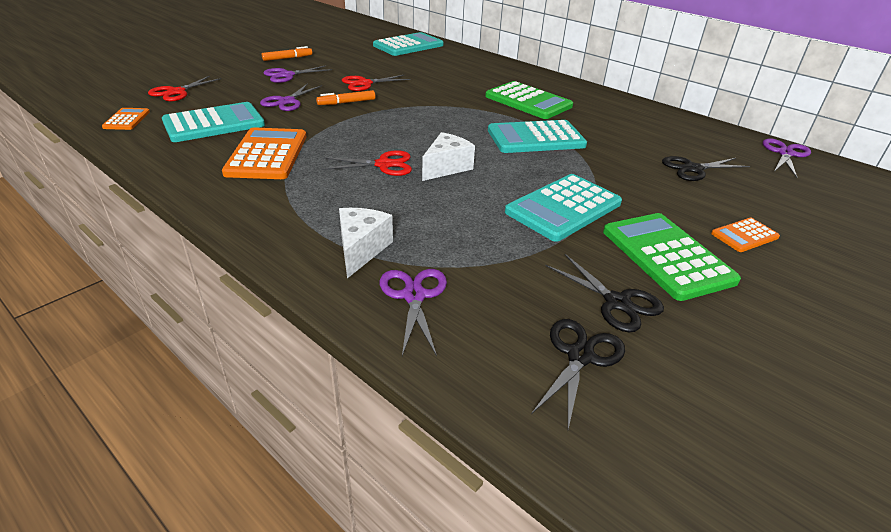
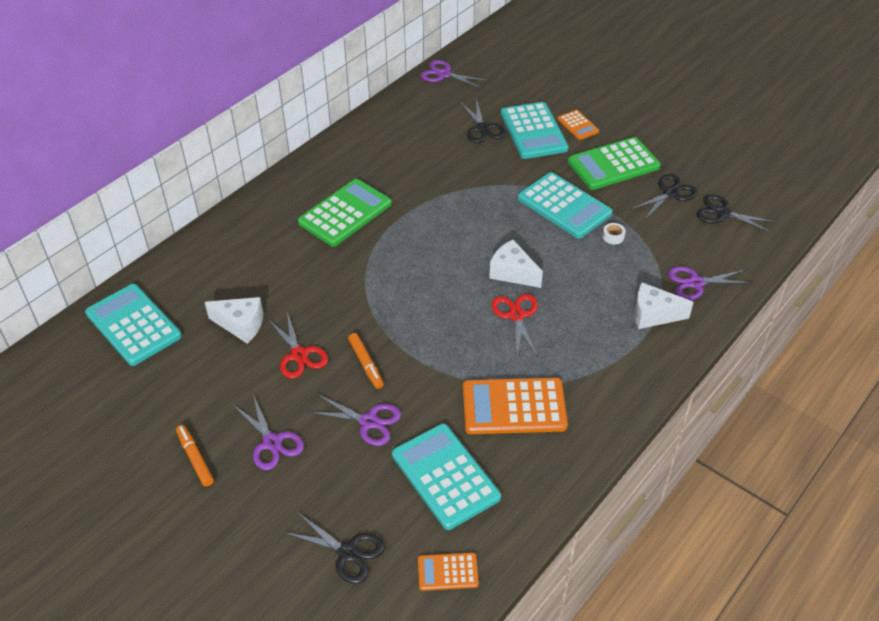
camera: 90 degrees left, 10 degrees up
red scissors [148,76,221,101] -> black scissors [283,512,385,584]
turquoise calculator [488,120,587,153] -> turquoise calculator moved to [501,102,569,159]
none -> white cheese [205,297,263,344]
none -> white tape [602,223,626,244]

